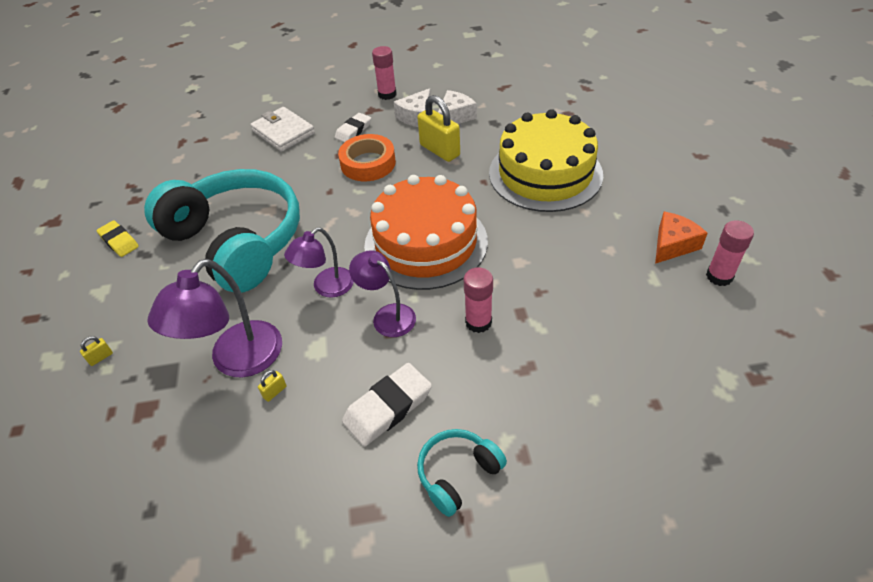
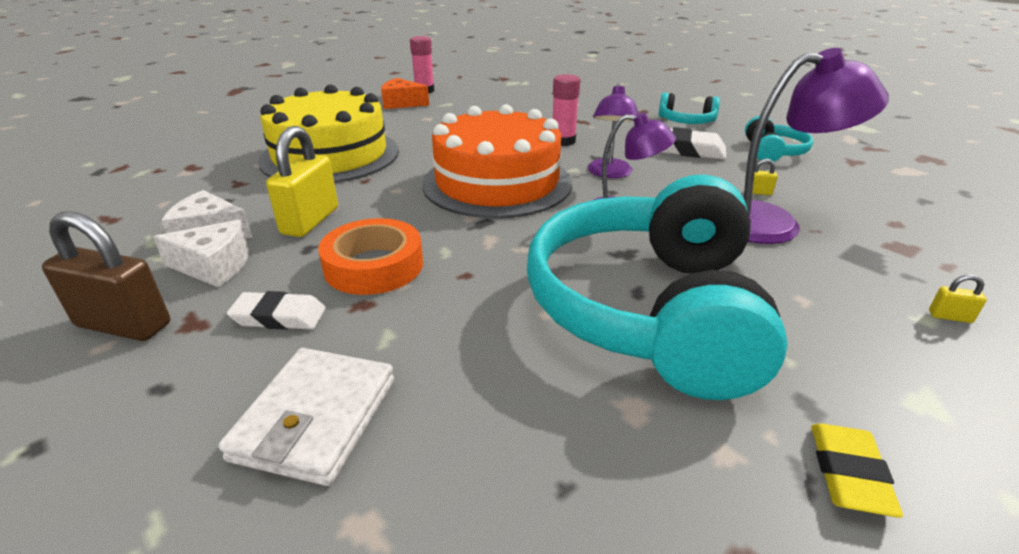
camera: 125 degrees left, 15 degrees down
pink glue stick [372,46,397,100] -> brown padlock [42,211,170,341]
none -> turquoise headphones [745,116,813,162]

